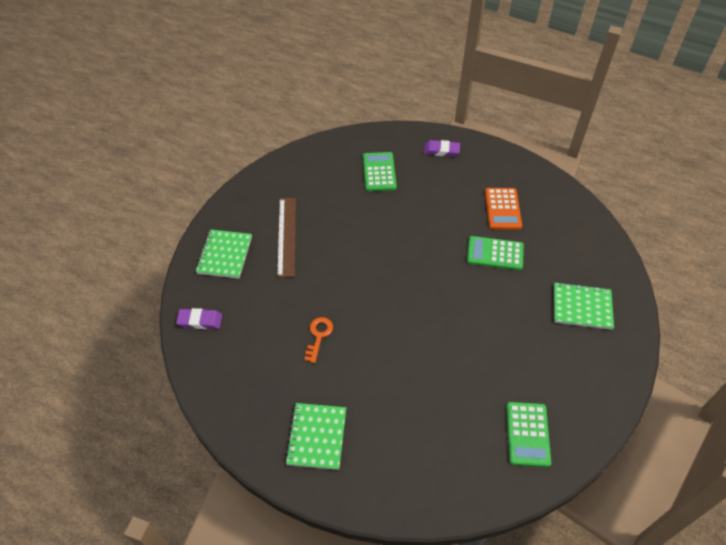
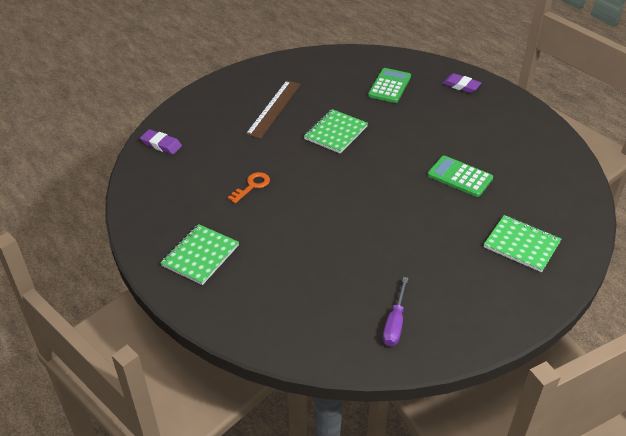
camera: 25 degrees right, 10 degrees down
green notebook [196,229,252,279] -> green notebook moved to [304,109,368,154]
orange calculator [485,188,522,230] -> none
green calculator [506,402,551,467] -> purple screwdriver [383,277,408,346]

